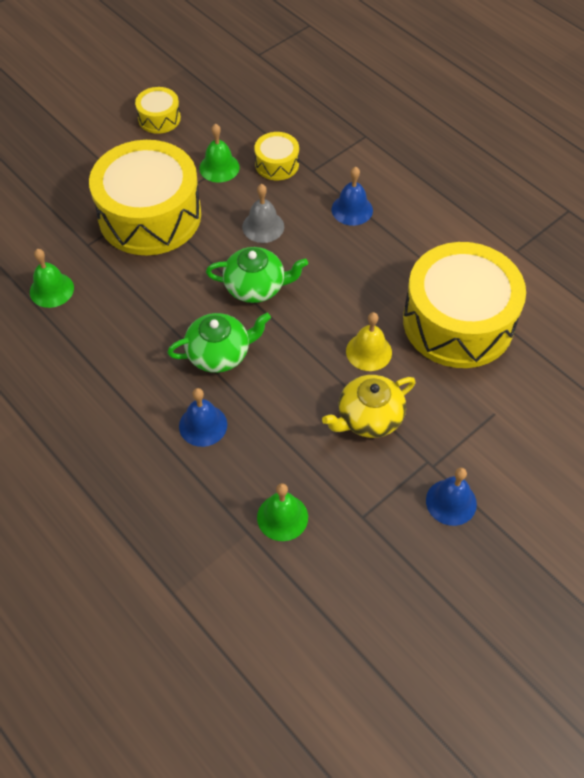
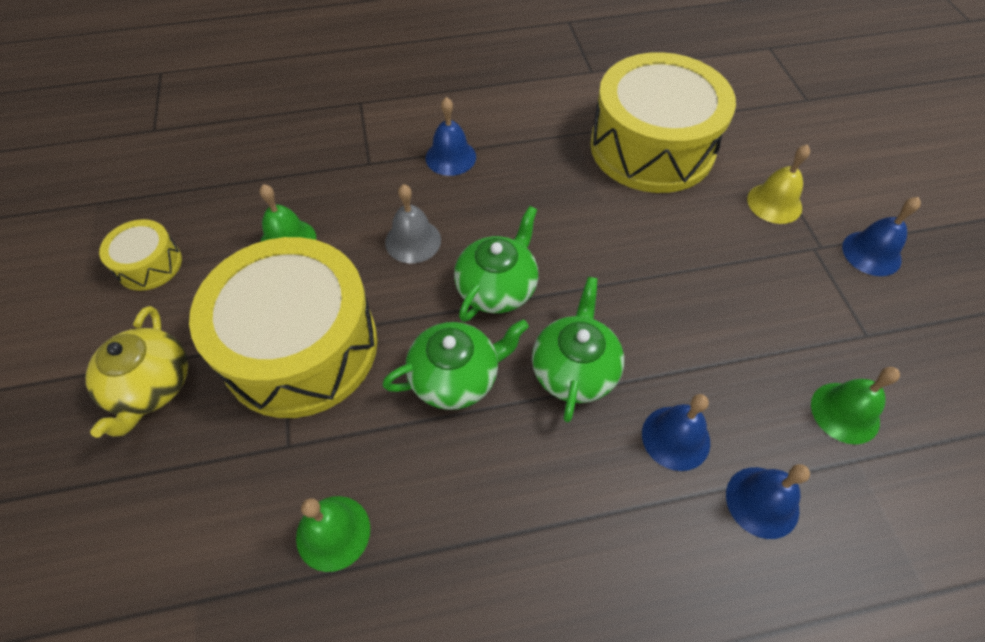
camera: 60 degrees left, 0 degrees up
yellow drum [255,132,299,180] -> none
yellow teapot [322,375,416,438] -> yellow teapot moved to [85,306,188,438]
yellow bell [346,312,392,371] -> yellow bell moved to [747,144,810,224]
none -> green teapot [383,319,529,410]
none -> blue bell [726,464,810,539]

